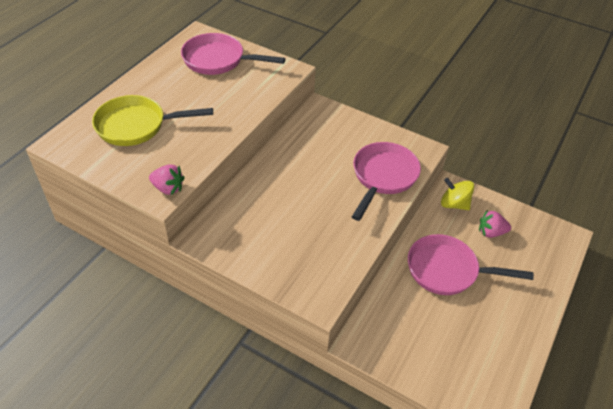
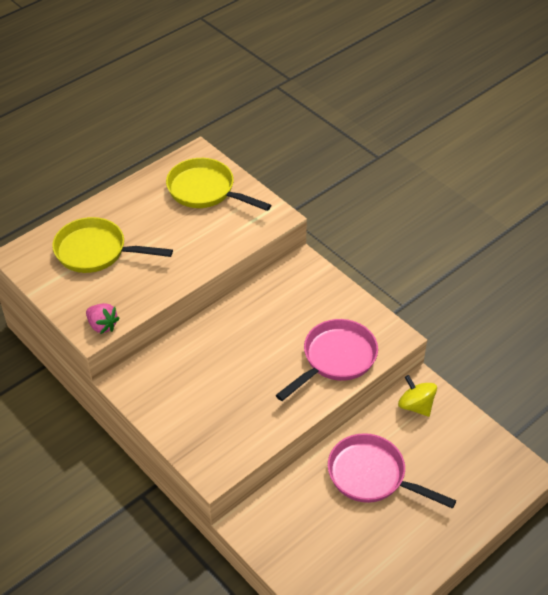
camera: 20 degrees right, 0 degrees up
pink pan [181,33,285,75] -> yellow pan [166,158,271,211]
pink strawberry [479,210,511,238] -> none

